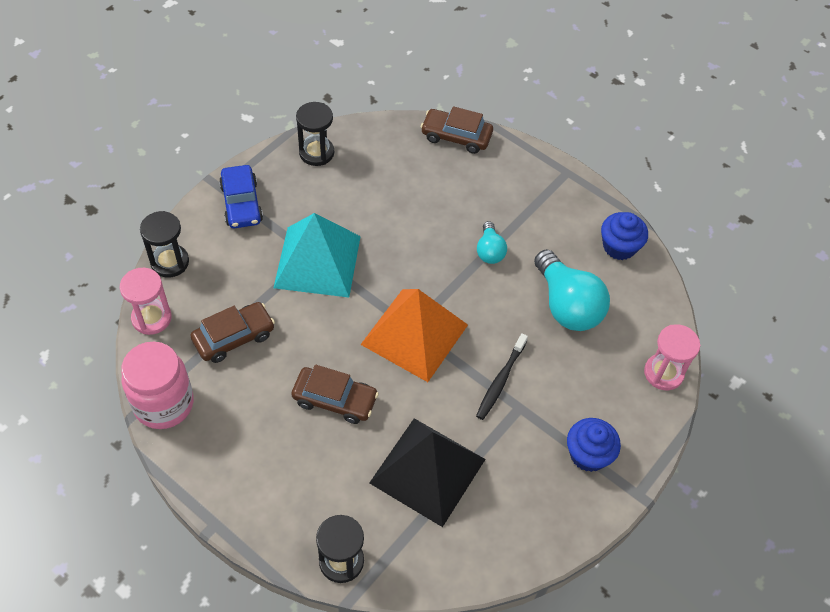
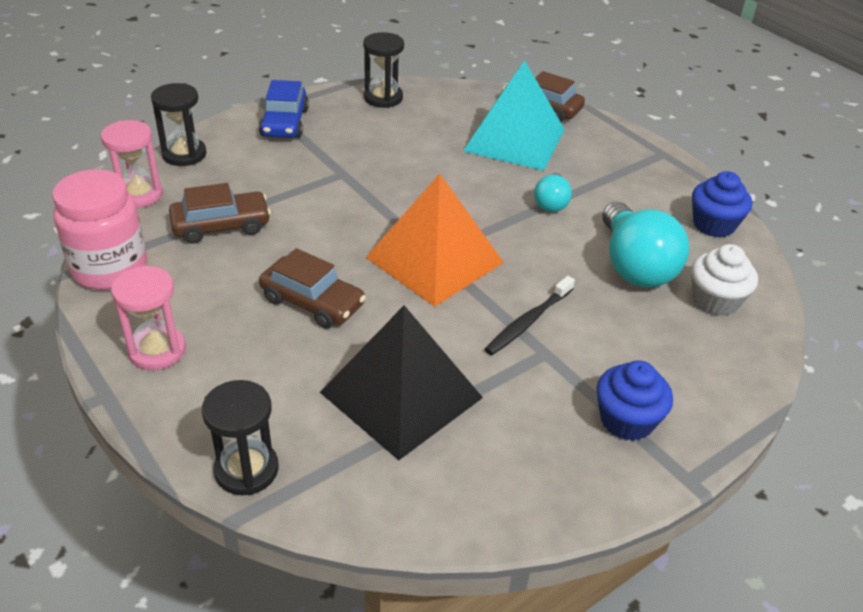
camera: 15 degrees right, 15 degrees down
turquoise pyramid [273,213,361,298] -> turquoise pyramid moved to [463,60,565,171]
pink hourglass [644,324,700,390] -> pink hourglass moved to [111,265,186,370]
none -> white cupcake [691,244,758,316]

